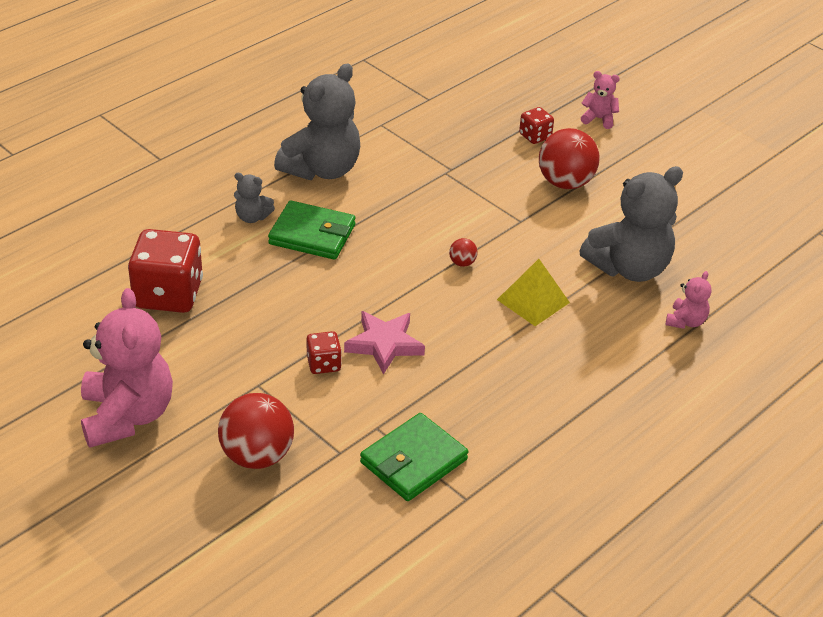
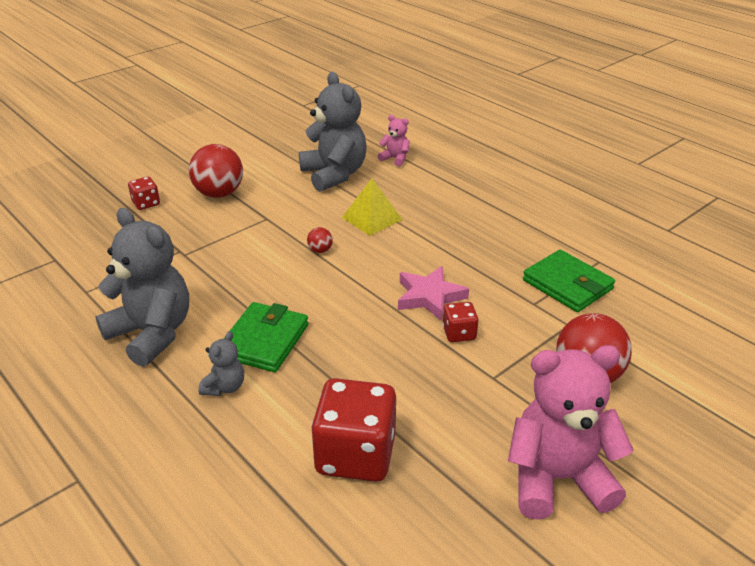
camera: 85 degrees left, 5 degrees down
pink teddy bear [581,71,620,129] -> none

